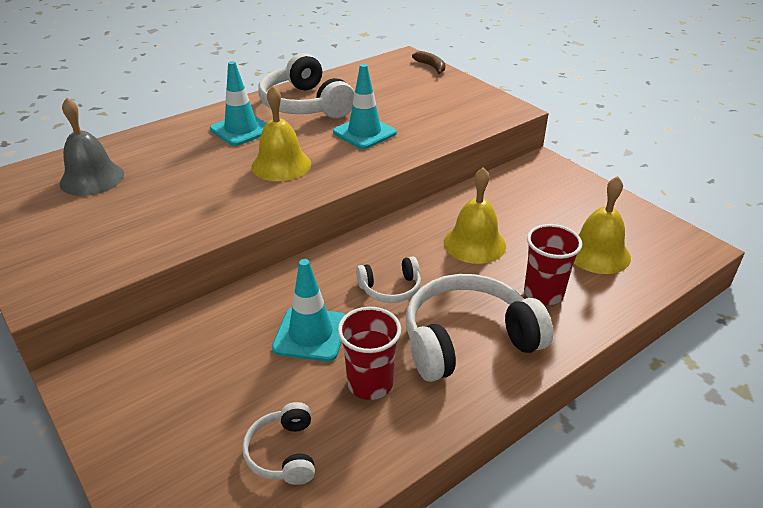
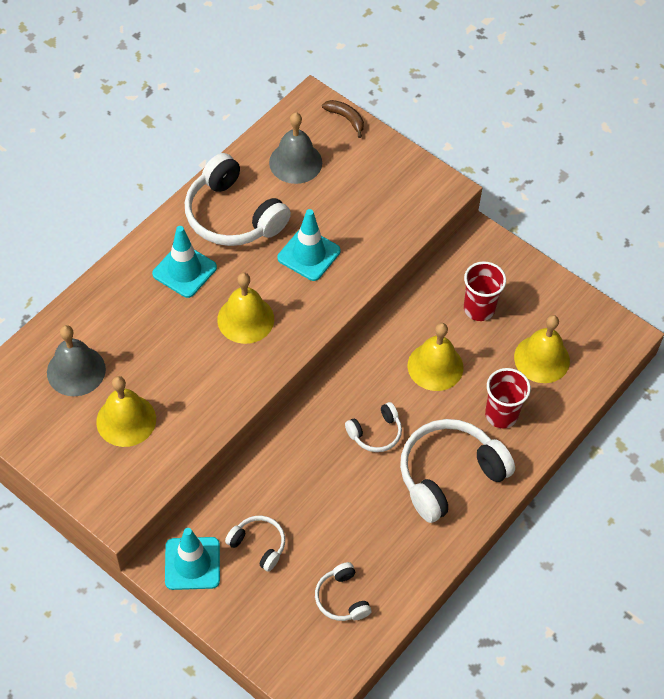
camera: 15 degrees left, 20 degrees up
turquoise traffic cone [272,259,346,362] -> turquoise traffic cone moved to [165,528,220,590]
red cup [338,307,401,400] -> red cup moved to [464,261,506,321]
none -> yellow bell [96,376,156,447]
none -> white headphones [225,516,285,572]
none -> grey bell [269,112,322,184]

